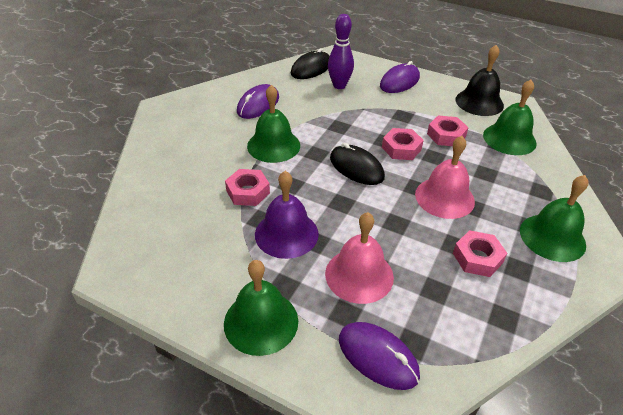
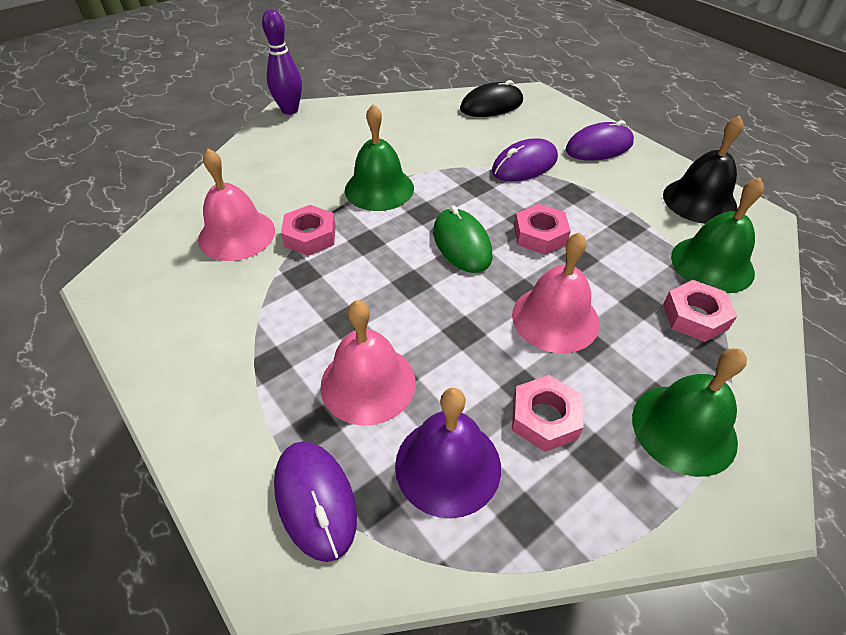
camera: 25 degrees right, 5 degrees up
green bell [224,260,298,356] -> none
purple mouse [237,84,279,119] -> purple mouse moved to [492,138,558,182]
purple bell [255,171,319,259] -> purple bell moved to [395,388,501,518]
purple bowling pin [328,14,354,89] -> purple bowling pin moved to [262,9,302,115]
black mouse [330,143,385,185] -> green mouse [433,206,492,273]
pink nut [427,116,469,146] -> pink nut moved to [663,280,737,342]
none -> pink bell [198,149,275,261]

